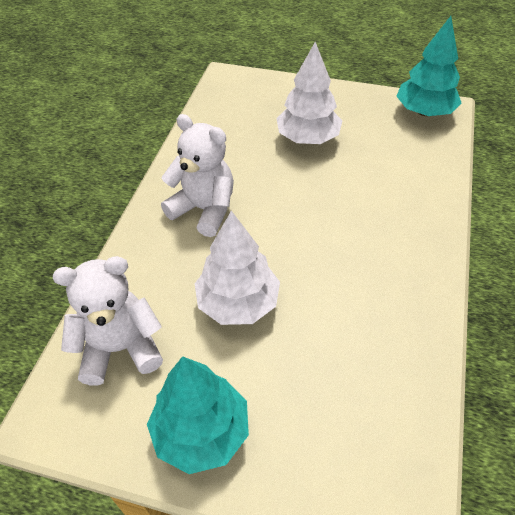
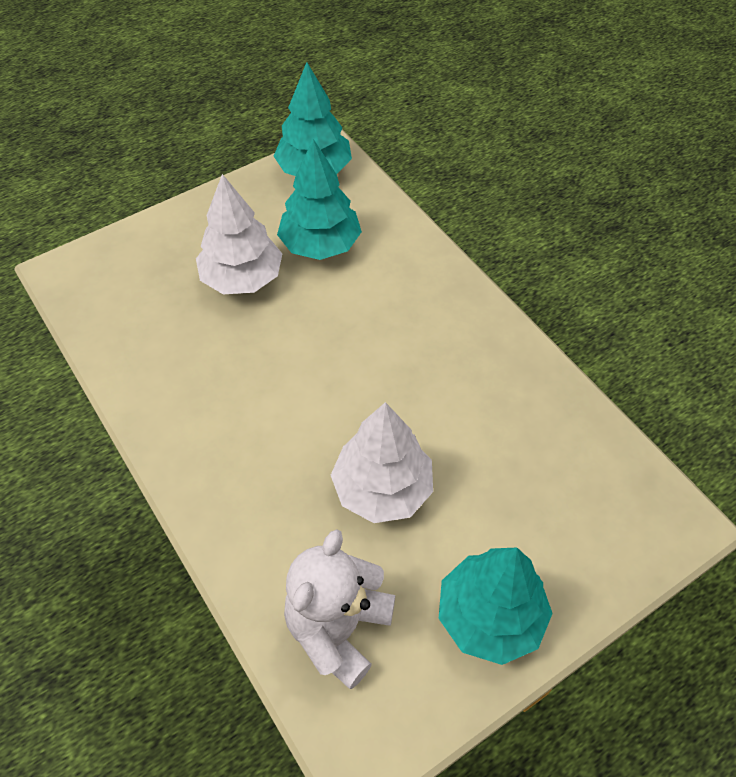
camera: 50 degrees left, 5 degrees up
white teddy bear [161,114,234,237] -> none
none -> turquoise tree [277,139,362,260]

